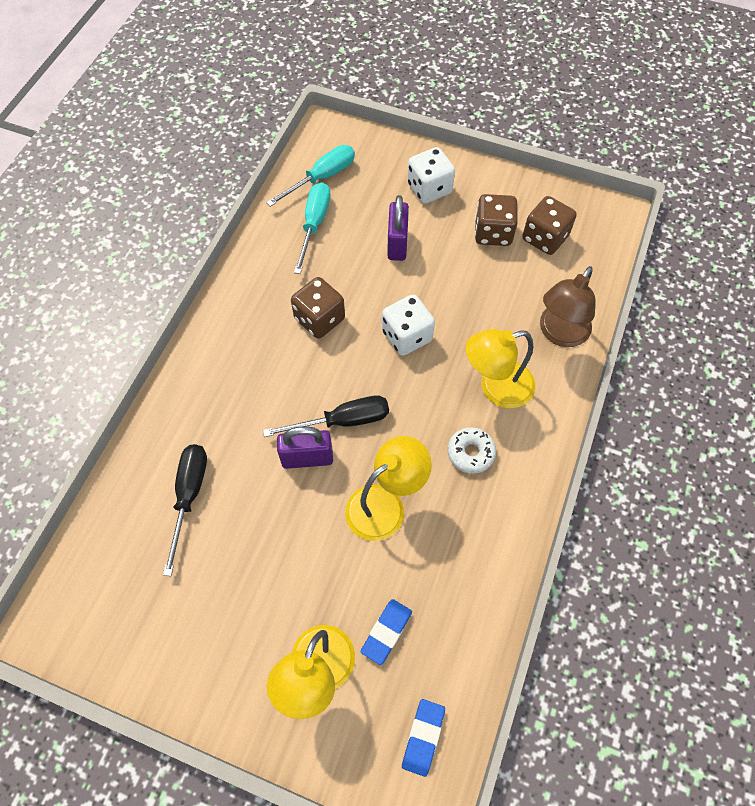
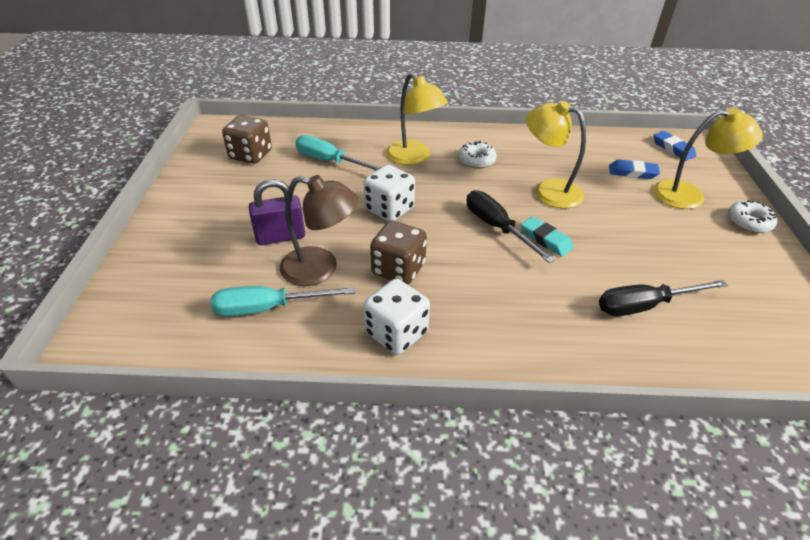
camera: 110 degrees left, 20 degrees down
turquoise screwdriver [266,145,355,207] -> turquoise screwdriver moved to [295,135,382,171]
purple padlock [277,426,333,469] -> turquoise eraser [521,216,574,257]
blue eraser [402,699,445,777] -> blue eraser turned 60 degrees clockwise [653,131,696,161]
white dice [407,147,455,203] -> white dice moved to [363,279,430,355]
brown dice [475,194,518,246] -> none
brown lamp [540,266,596,347] -> brown lamp moved to [280,175,359,286]
none -> white donut [728,200,777,233]

